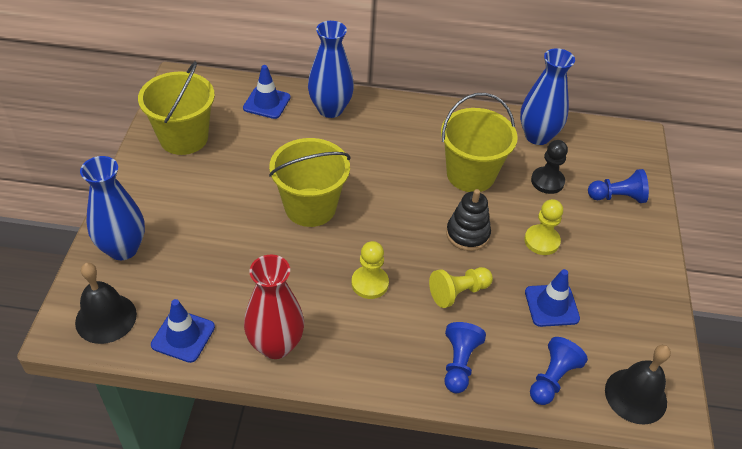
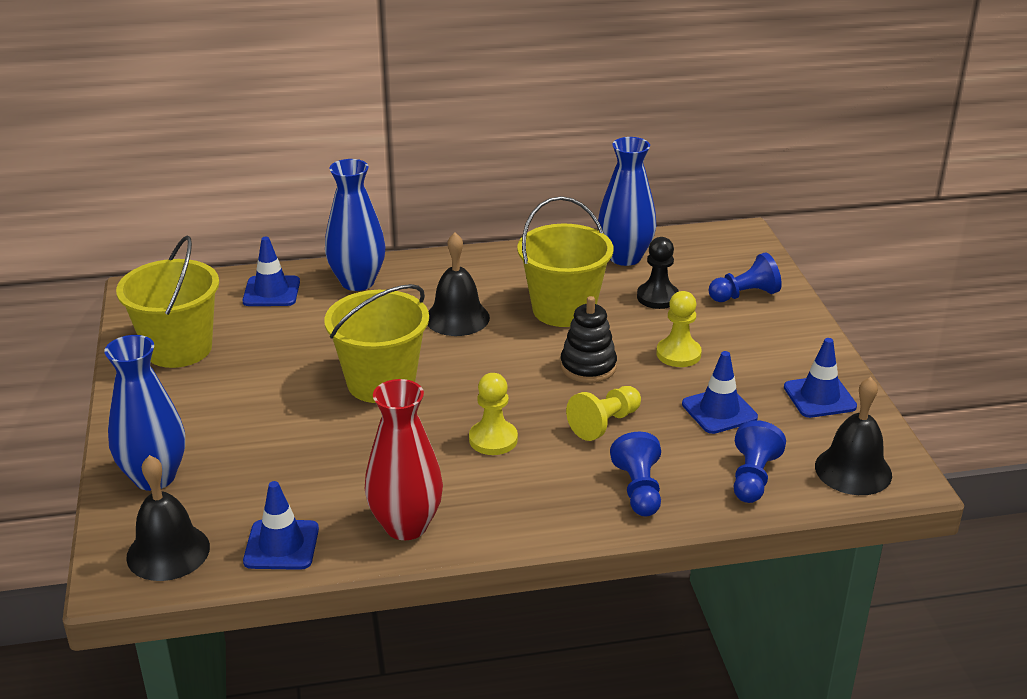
camera: 15 degrees left, 15 degrees down
none -> black bell [427,233,490,336]
none -> blue traffic cone [784,338,857,418]

